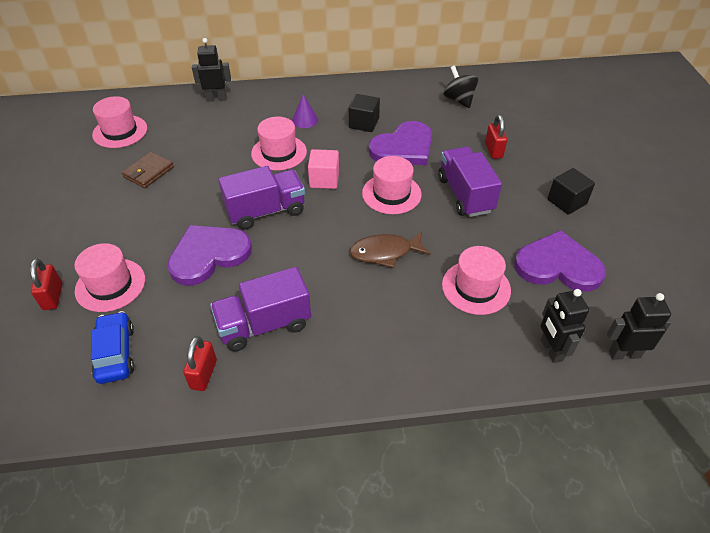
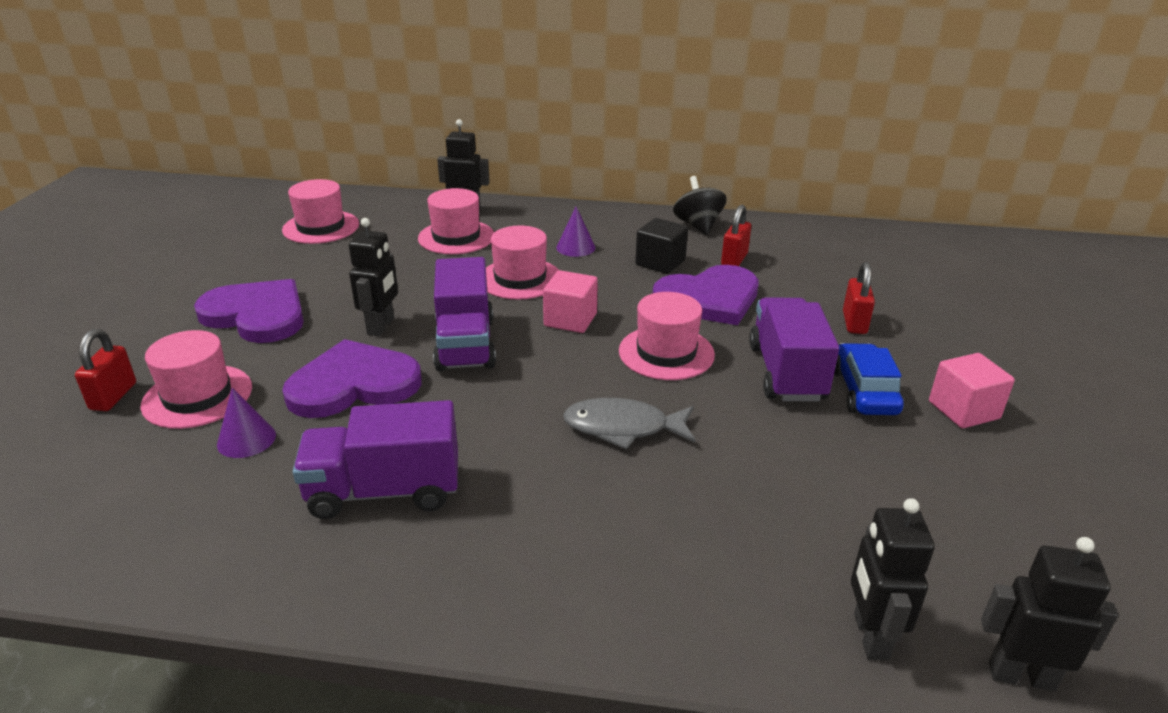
camera: 15 degrees right, 15 degrees down
blue car [91,311,134,384] -> blue car moved to [834,343,904,415]
brown wallet [122,152,174,188] -> none
red padlock [183,336,217,391] -> red padlock moved to [721,204,751,266]
purple truck [218,166,305,230] -> purple truck turned 90 degrees clockwise [433,257,496,372]
brown fish [349,231,430,268] -> grey fish [563,398,695,449]
pink hat [442,246,511,315] -> pink hat moved to [418,188,494,254]
black spinning top [443,65,478,108] -> black spinning top moved to [673,176,727,235]
purple heart [514,230,606,291] -> purple heart moved to [194,279,304,343]
black cube [548,168,595,215] -> pink cube [929,353,1015,428]
none -> purple cone [217,388,276,458]
none -> black robot [349,218,398,336]

